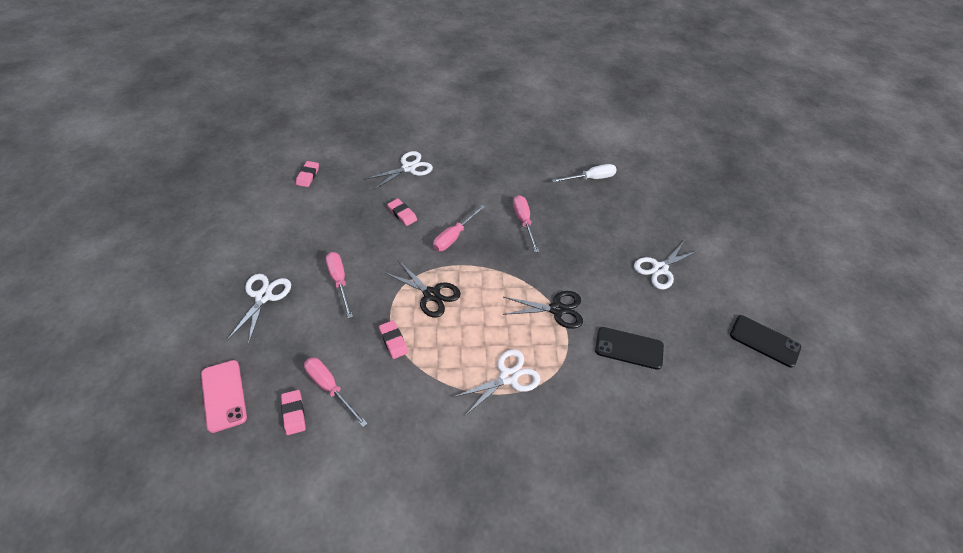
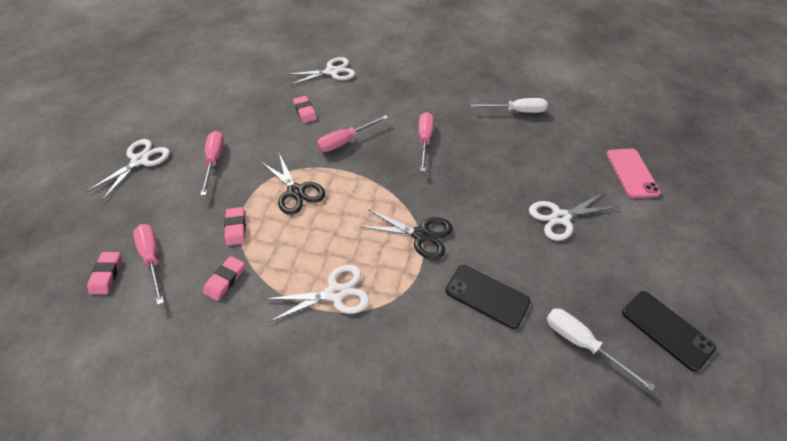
camera: 20 degrees right, 0 degrees up
pink phone [201,360,247,433] -> pink phone moved to [606,149,661,198]
pink eraser [296,161,319,187] -> pink eraser moved to [203,256,245,301]
none -> white screwdriver [546,308,655,391]

